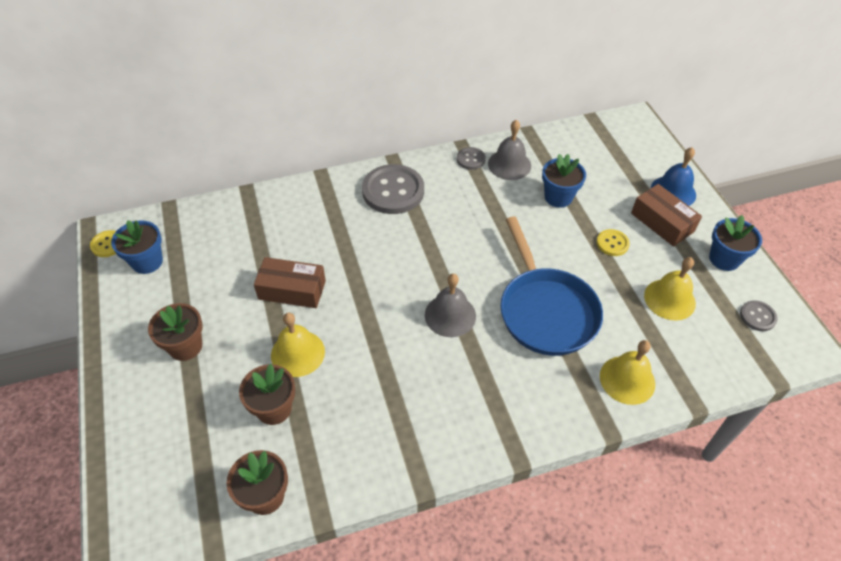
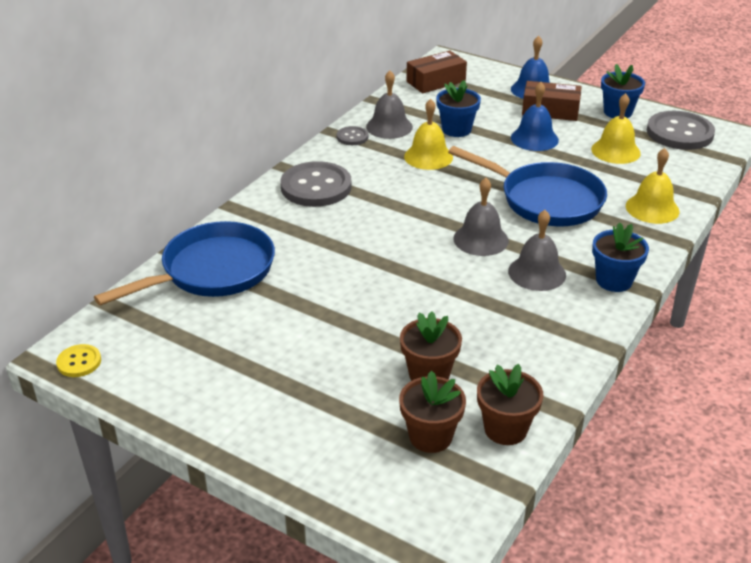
camera: 40 degrees left, 15 degrees down
blue flower pot [111,220,163,274] -> blue flower pot moved to [592,222,649,292]
brown flower pot [148,303,203,361] -> brown flower pot moved to [399,371,466,453]
brown box [254,257,326,308] -> brown box moved to [406,50,467,93]
yellow bell [271,313,325,377] -> yellow bell moved to [404,99,453,170]
yellow button [596,229,630,256] -> blue bell [511,82,559,151]
grey button [740,300,778,331] -> grey button [647,111,715,150], size x2.06
none -> blue pan [94,221,275,305]
none -> grey bell [508,210,566,291]

